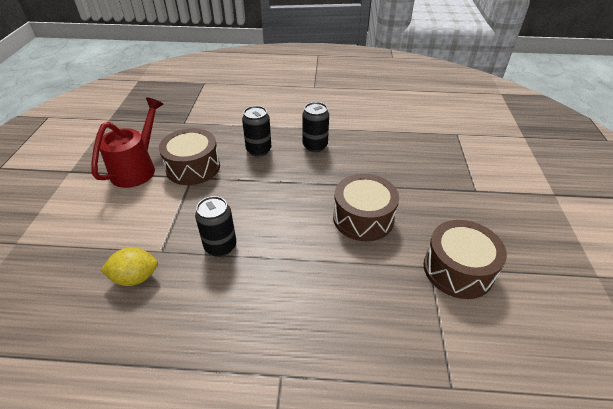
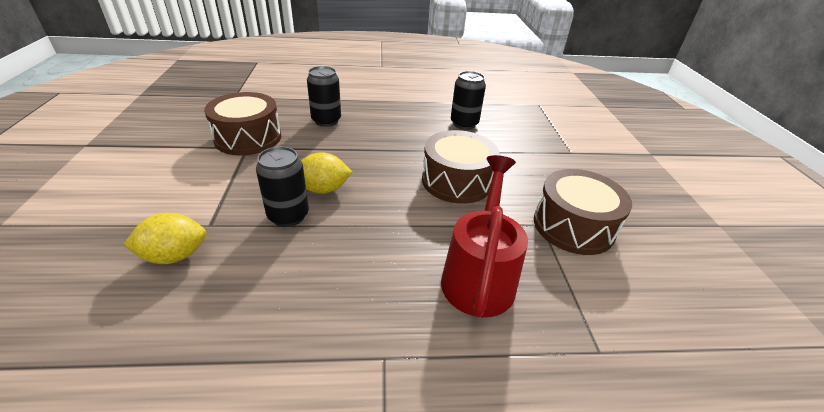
camera: 10 degrees left, 5 degrees down
red watering can [91,97,163,188] -> red watering can moved to [441,155,528,317]
black can [302,102,329,152] -> black can moved to [451,71,486,130]
none -> yellow lemon [302,152,353,194]

